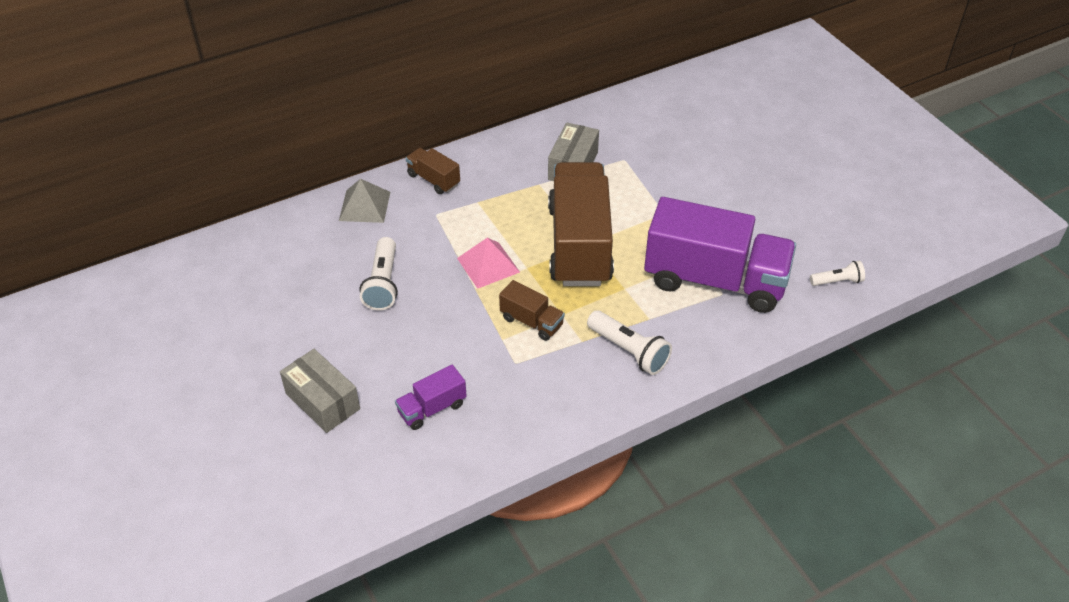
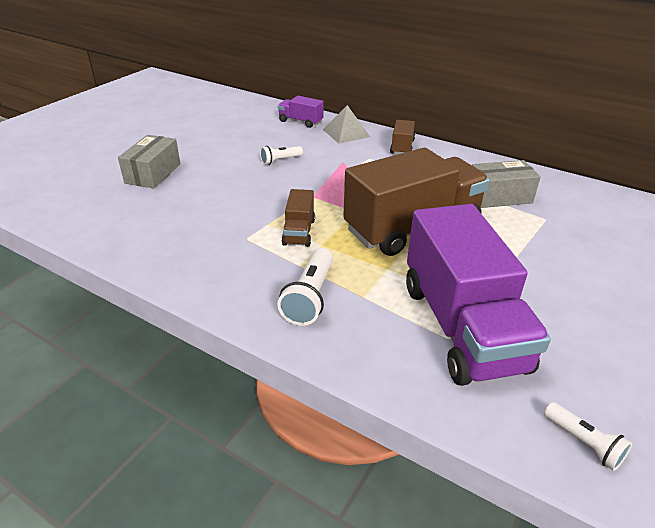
camera: 60 degrees right, 10 degrees down
white flashlight [359,237,398,311] -> white flashlight [260,146,303,165], size x0.62
purple truck [395,365,467,430] -> purple truck moved to [278,96,324,128]

